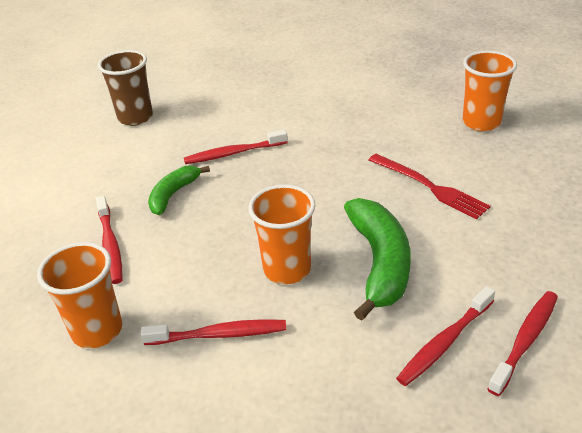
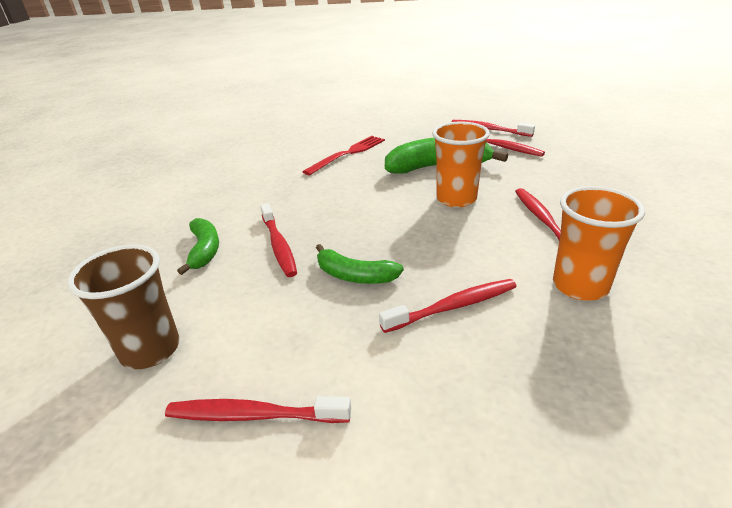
camera: 95 degrees left, 5 degrees down
orange cup [463,51,517,132] -> none
none -> red toothbrush [165,396,351,423]
none -> green banana [177,218,219,275]

